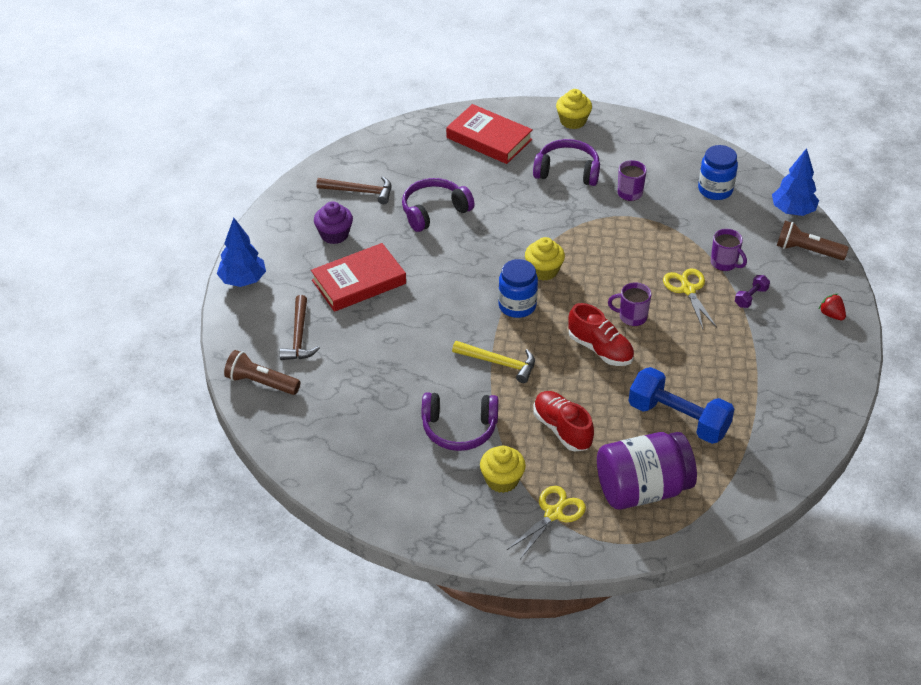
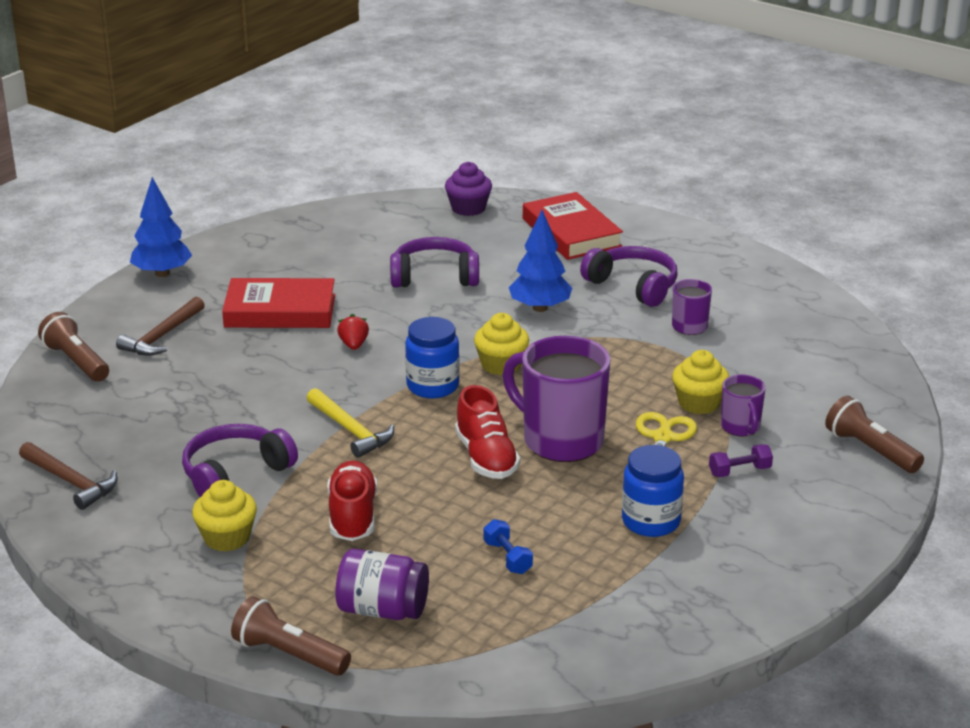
camera: 30 degrees right, 15 degrees down
purple cupcake [314,201,353,244] -> purple cupcake moved to [445,162,492,216]
brown hammer [316,176,391,204] -> brown hammer moved to [19,442,117,510]
purple headphones [422,392,499,451] -> purple headphones turned 105 degrees clockwise [182,424,298,497]
yellow scissors [507,486,586,559] -> none
yellow cupcake [556,89,592,129] -> yellow cupcake moved to [672,350,729,414]
purple jar [597,432,697,509] -> purple jar [335,549,429,620], size x0.66
purple mug [608,282,652,326] -> purple mug [503,336,611,462], size x2.00
blue dumbbell [629,367,734,444] -> blue dumbbell [484,519,533,574], size x0.44
blue jar [698,145,738,200] -> blue jar moved to [622,445,684,537]
blue tree [772,148,819,216] -> blue tree moved to [509,210,572,312]
red strawberry [818,294,846,320] -> red strawberry moved to [337,314,369,350]
none -> brown flashlight [231,596,351,676]

